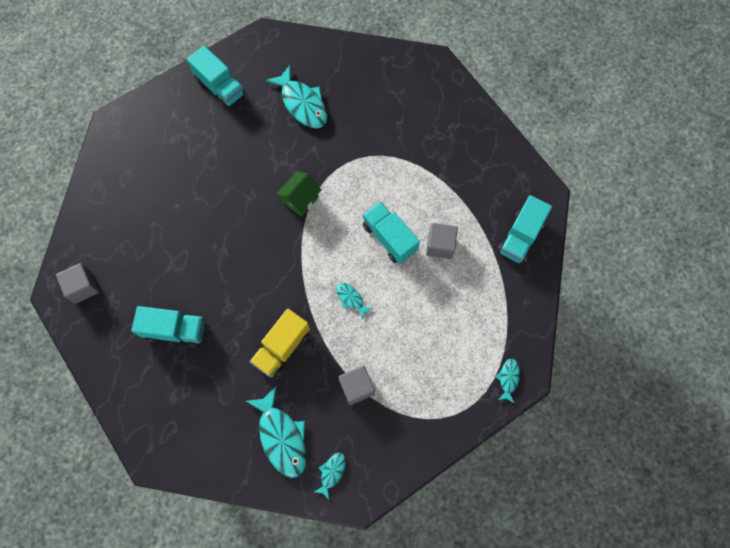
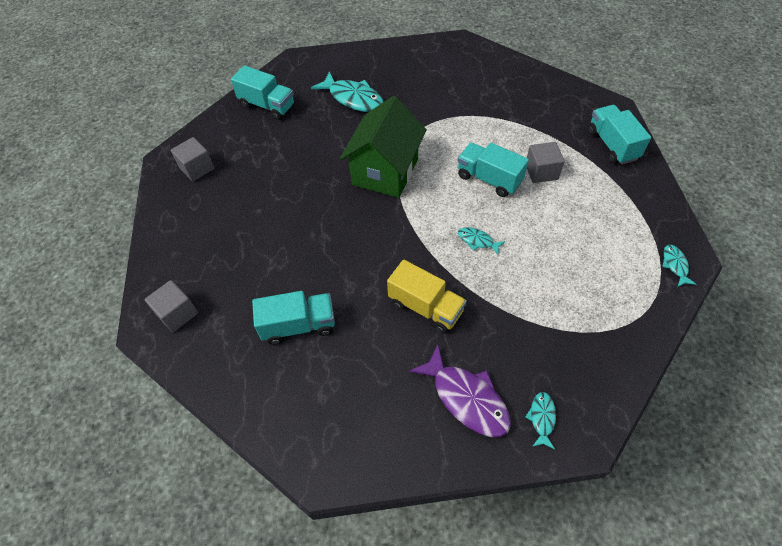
camera: 15 degrees left, 15 degrees down
turquoise fish [246,385,306,478] -> purple fish [409,344,511,437]
yellow truck [250,309,310,378] -> yellow truck turned 75 degrees counterclockwise [387,260,467,333]
green house [276,171,321,217] -> green house [340,96,427,198], size x1.90
grey cube [338,366,375,405] -> grey cube moved to [171,137,214,182]
turquoise truck [498,195,552,264] -> turquoise truck turned 150 degrees clockwise [588,105,651,165]

